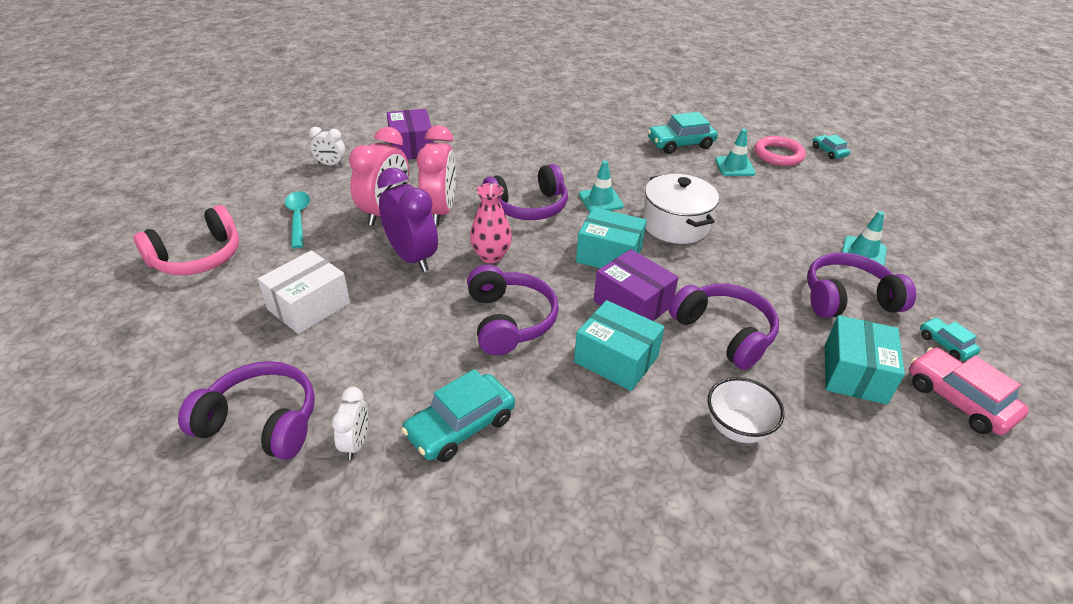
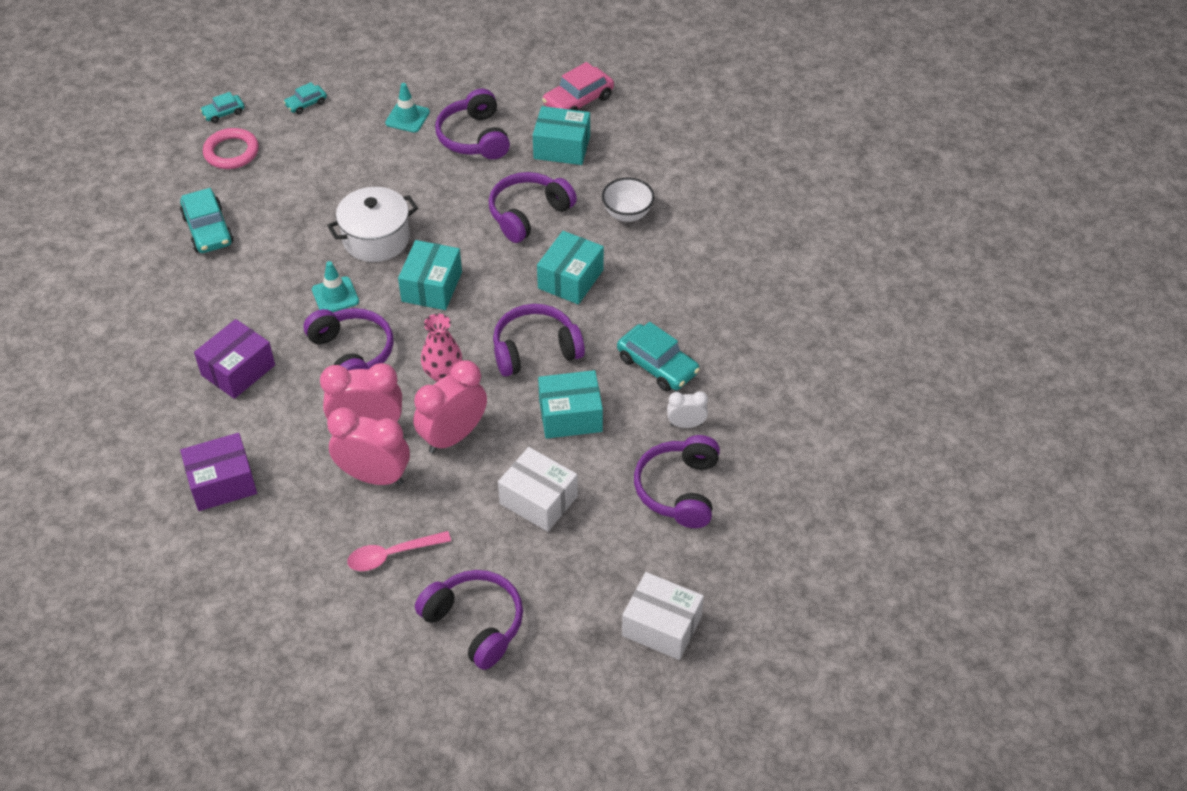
camera: 95 degrees left, 10 degrees up
pink headphones [134,205,239,275] -> purple headphones [415,570,523,670]
turquoise spoon [285,191,310,248] -> pink spoon [347,531,451,571]
white clock [309,127,345,166] -> none
purple clock [377,168,438,272] -> pink clock [413,360,487,453]
purple box [594,249,679,321] -> purple box moved to [194,319,275,399]
turquoise traffic cone [715,129,756,176] -> none
turquoise car [920,317,981,361] -> turquoise car moved to [283,82,327,114]
none -> turquoise box [538,370,603,439]
none -> white box [622,572,704,660]

